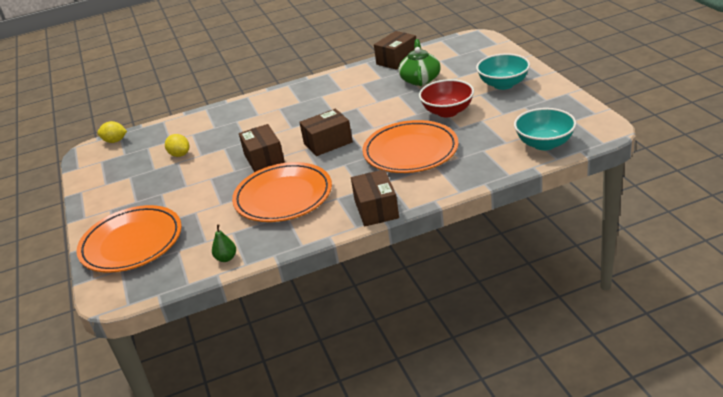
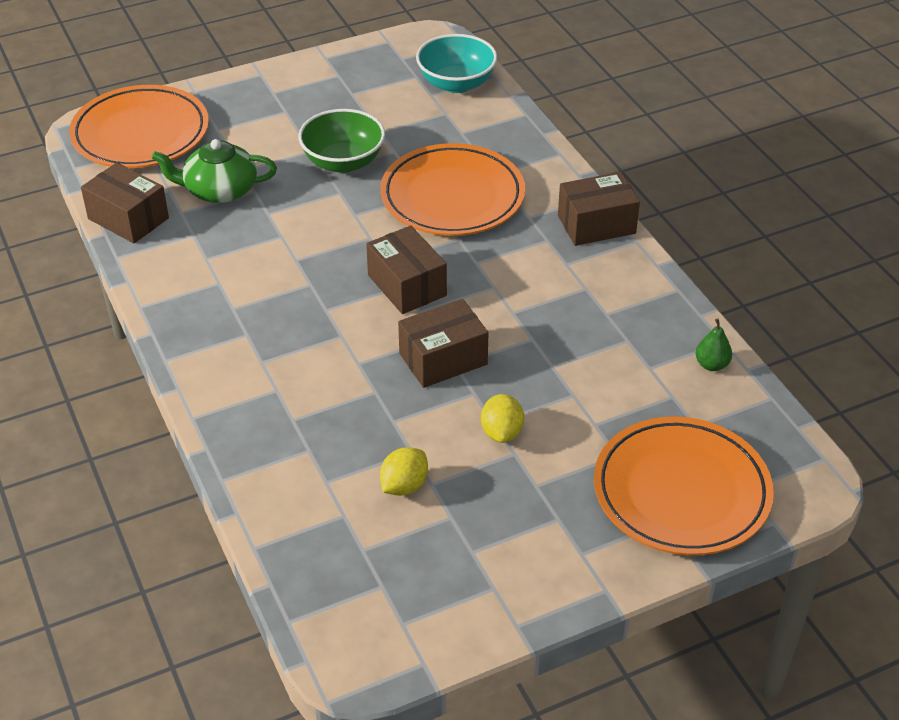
camera: 100 degrees left, 10 degrees up
yellow lemon [97,121,127,143] -> yellow lemon moved to [481,394,524,443]
orange plate [232,162,332,222] -> orange plate moved to [69,85,209,168]
red bowl [419,79,474,117] -> green bowl [298,109,385,173]
turquoise bowl [476,53,530,90] -> none

